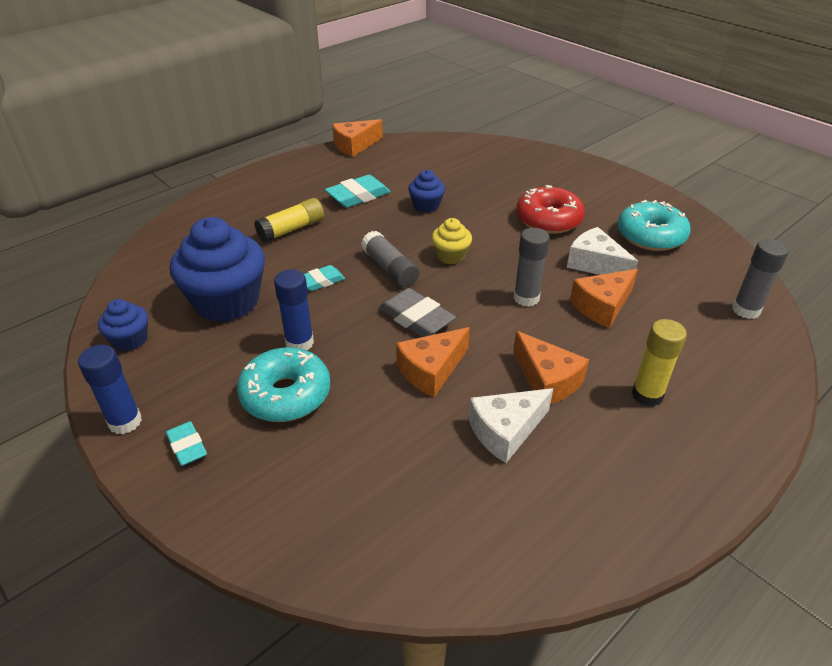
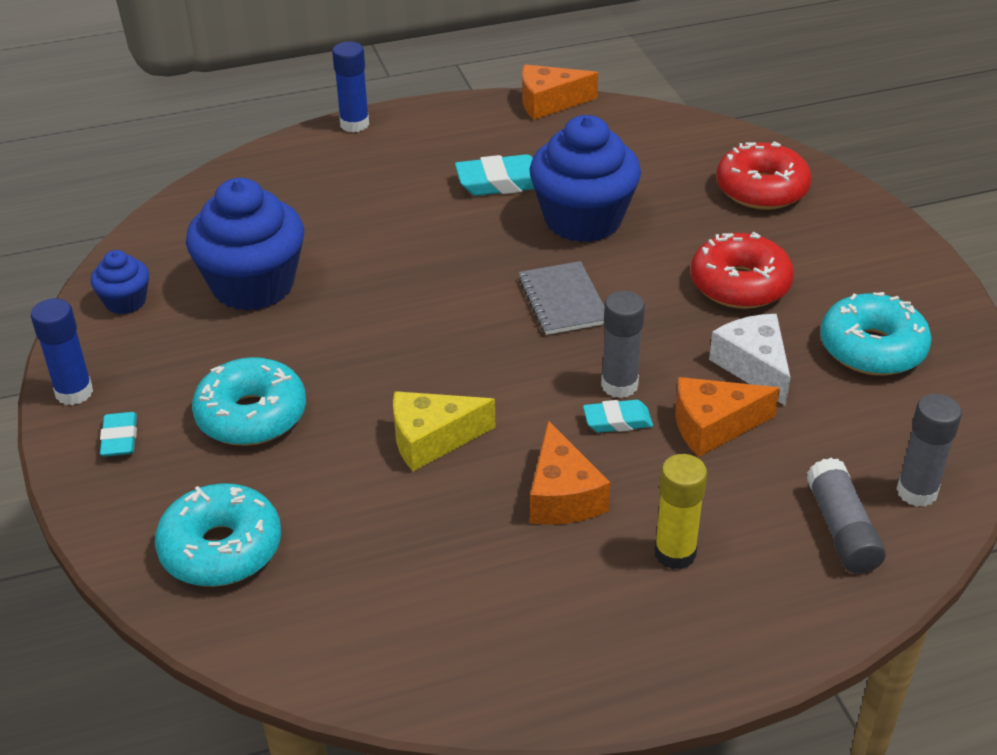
camera: 25 degrees right, 0 degrees up
yellow glue stick [254,198,324,242] -> none
blue glue stick [274,269,314,350] -> blue glue stick moved to [332,41,369,132]
turquoise eraser [304,265,345,291] -> turquoise eraser moved to [583,400,653,433]
grey glue stick [361,231,419,288] -> grey glue stick moved to [806,458,886,574]
grey eraser [379,288,456,337] -> none
orange cheese [396,327,470,397] -> yellow cheese [393,391,495,471]
blue cupcake [408,170,445,213] -> blue cupcake [530,115,641,242], size x2.04
yellow cupcake [431,218,472,264] -> grey notebook [518,261,604,335]
white cheese [469,388,553,463] -> none
none -> turquoise donut [155,483,281,587]
none -> red donut [716,141,812,210]

